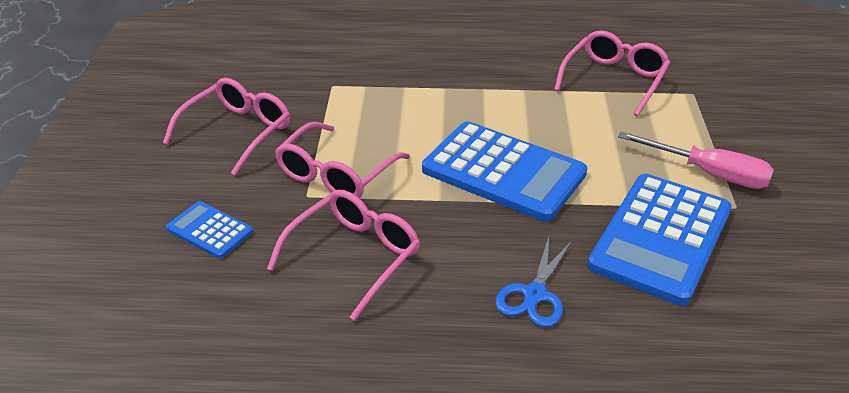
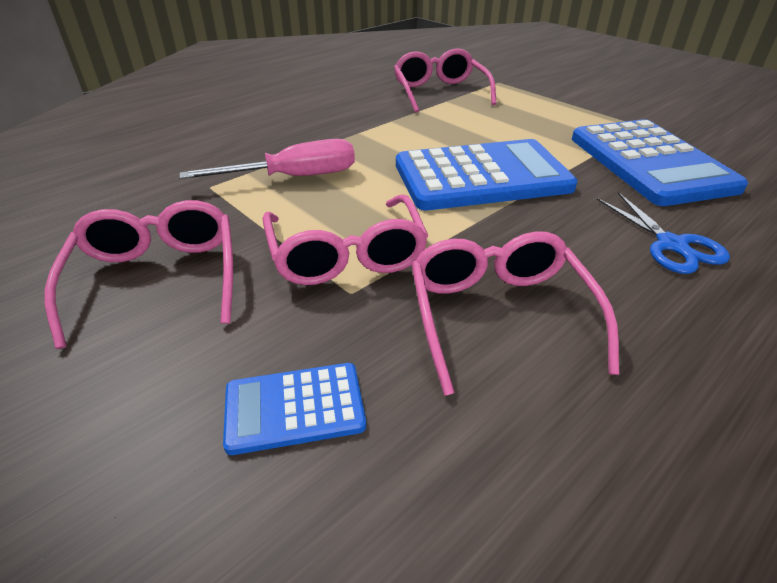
camera: 45 degrees left, 0 degrees up
pink screwdriver [618,131,774,189] -> pink screwdriver moved to [179,139,355,179]

